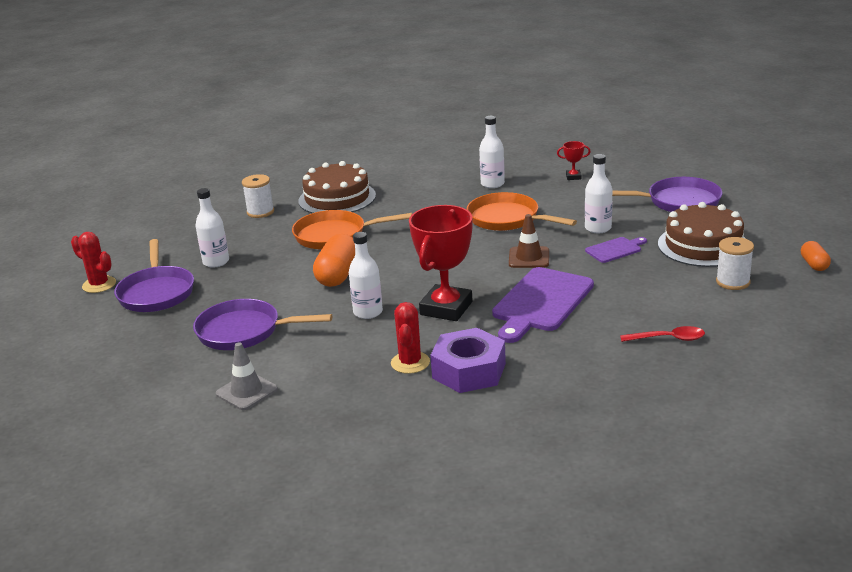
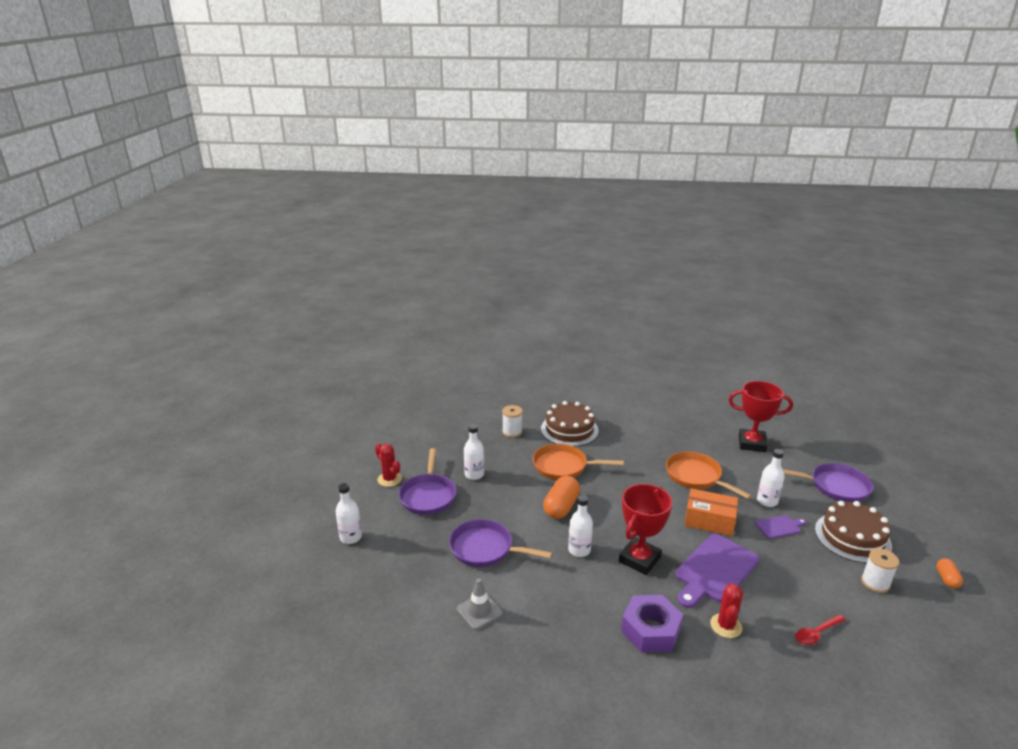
camera: 10 degrees right, 0 degrees up
red cactus [391,302,430,374] -> red cactus moved to [710,583,743,638]
white bottle [479,116,505,188] -> white bottle moved to [336,483,362,544]
brown traffic cone [509,214,549,268] -> orange box [684,488,738,536]
red trophy [557,141,591,180] -> red trophy [728,381,793,452], size x2.34
red spoon [620,326,705,342] -> red spoon turned 135 degrees clockwise [795,614,846,645]

